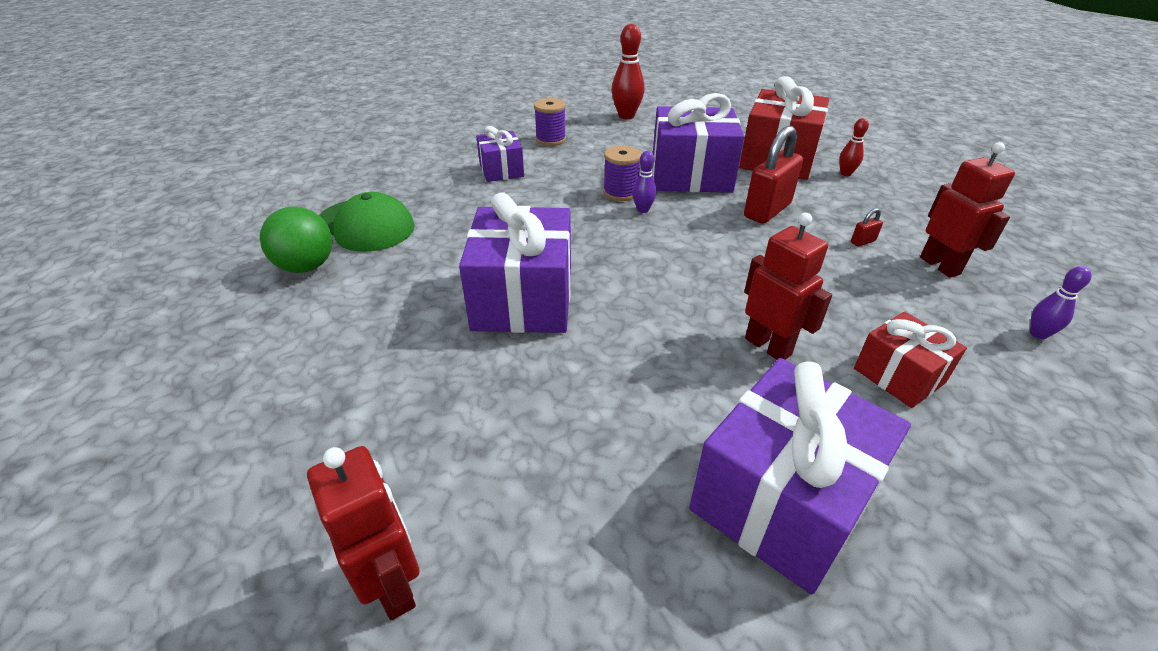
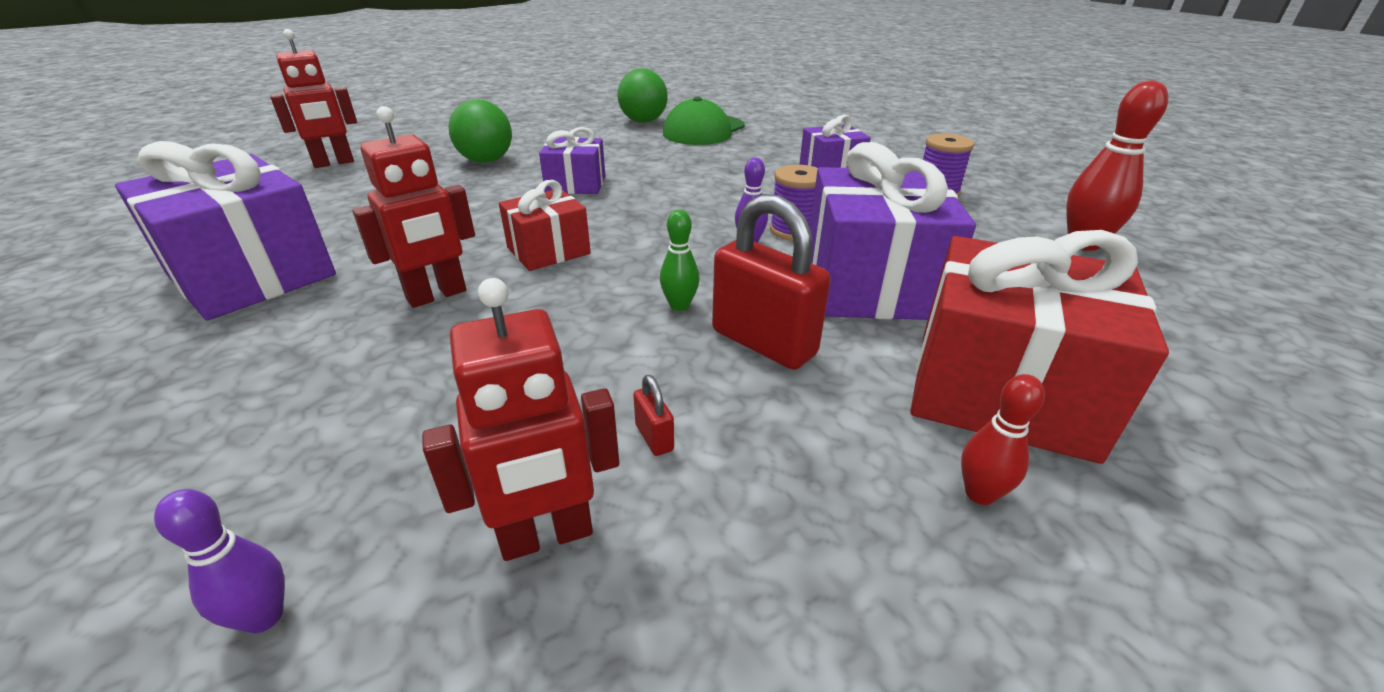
camera: 90 degrees right, 5 degrees down
purple gift [459,192,571,333] -> purple gift [539,127,605,194], size x0.56
red gift [854,312,967,408] -> red gift moved to [499,180,591,271]
none -> green ball [448,99,512,163]
none -> green bowling pin [660,209,700,311]

